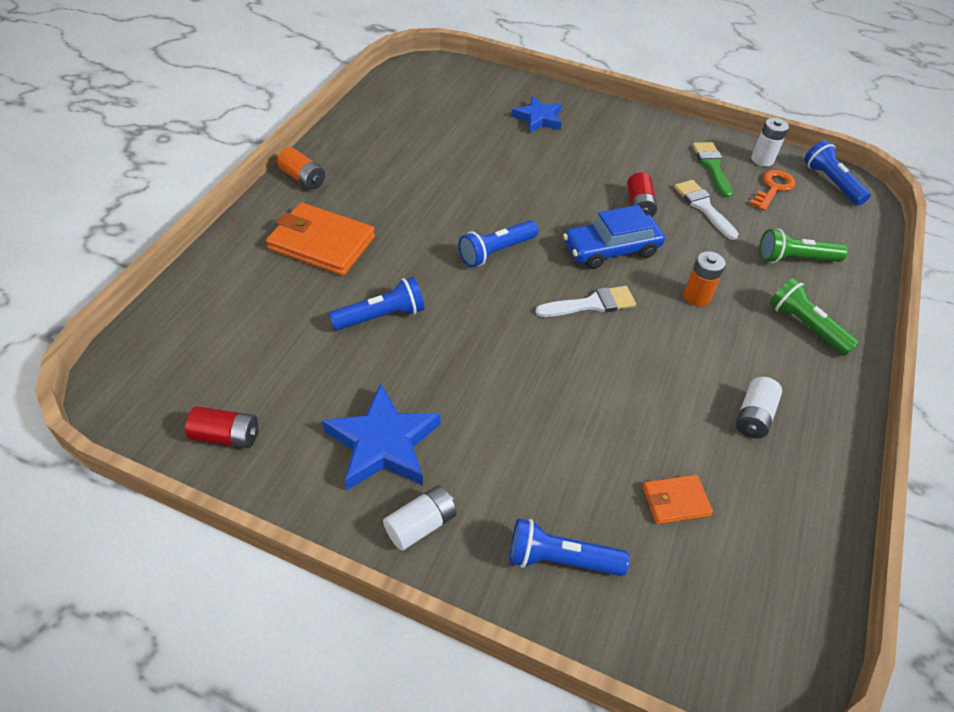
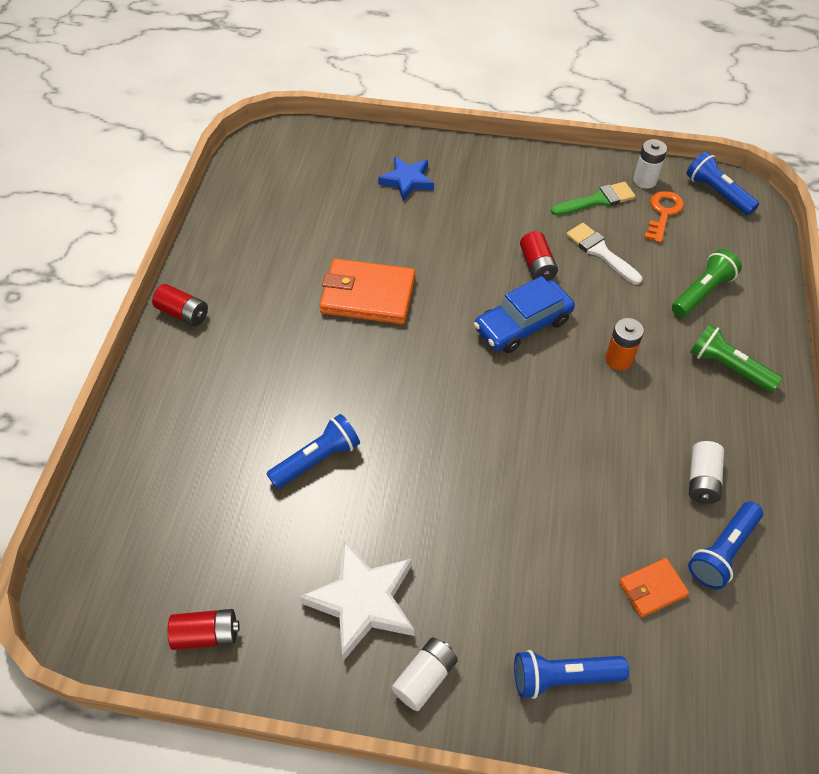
camera: 10 degrees left, 5 degrees up
orange wallet [266,202,375,276] -> orange wallet moved to [319,259,415,324]
orange battery [277,147,325,190] -> red battery [152,284,208,326]
blue star [322,383,441,491] -> white star [299,540,414,661]
blue flashlight [458,220,538,267] -> blue flashlight moved to [688,501,763,589]
white brush [535,286,636,317] -> none
green brush [692,142,733,198] -> green brush turned 90 degrees clockwise [551,182,636,216]
green flashlight [759,229,848,263] -> green flashlight turned 150 degrees clockwise [672,249,742,317]

